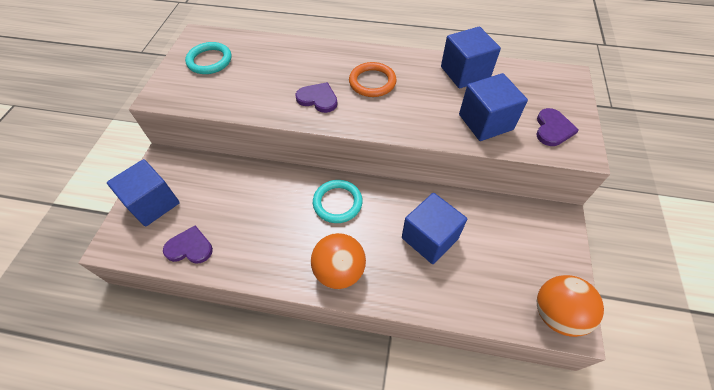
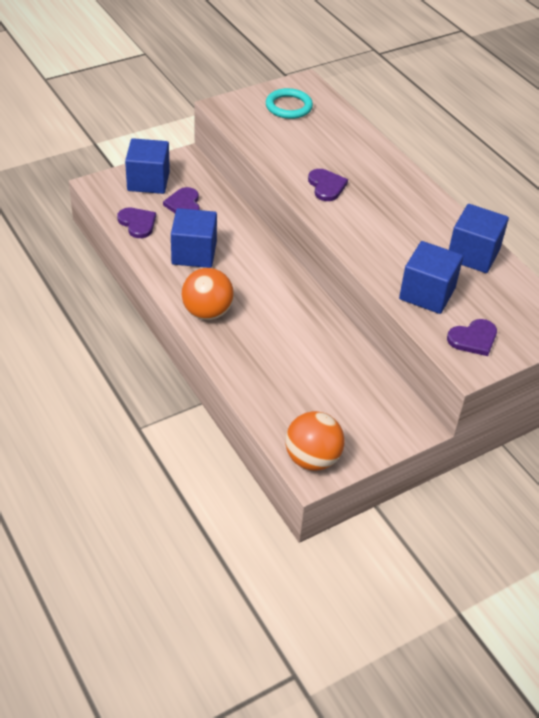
camera: 45 degrees right, 10 degrees down
turquoise ring [313,180,363,223] -> none
orange ring [349,62,397,97] -> none
blue cube [402,193,467,264] -> blue cube moved to [171,208,217,268]
none -> purple heart [163,187,200,213]

